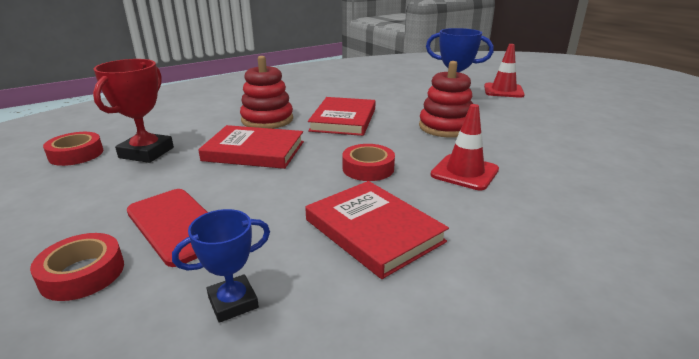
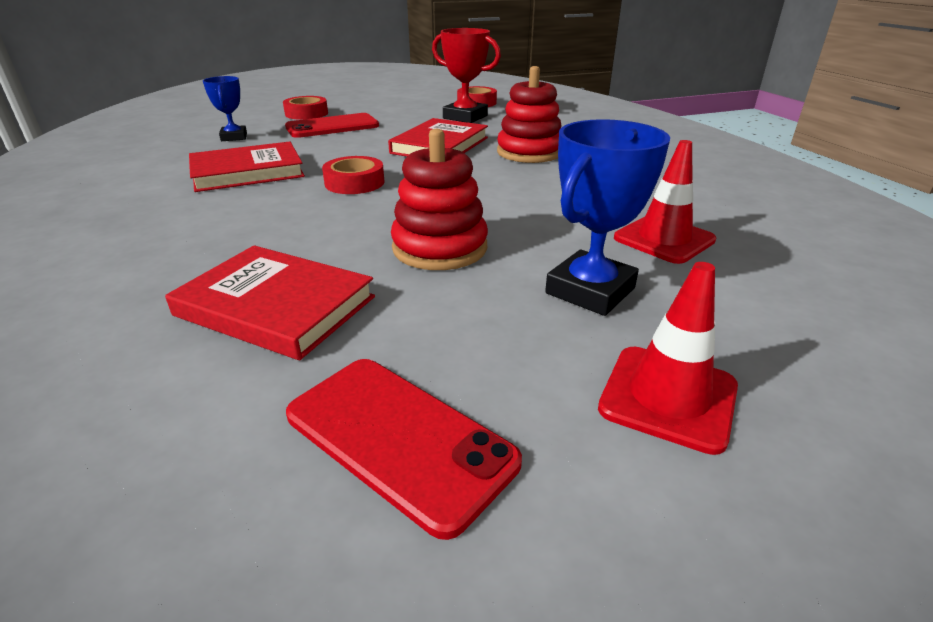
camera: 105 degrees right, 5 degrees up
red book [308,97,375,136] -> red book moved to [165,245,375,360]
red traffic cone [431,104,499,190] -> red traffic cone moved to [614,140,716,264]
none -> red phone [286,359,522,540]

